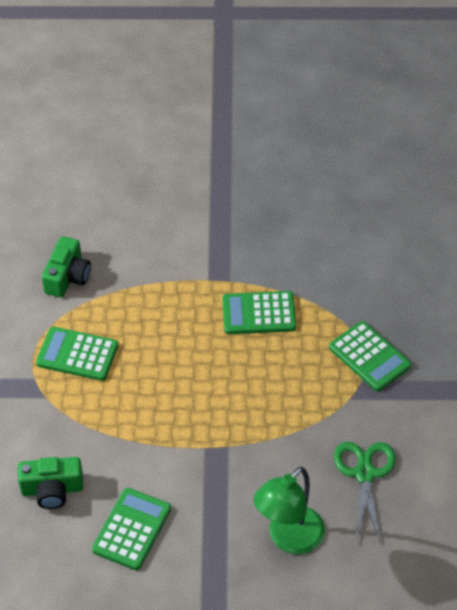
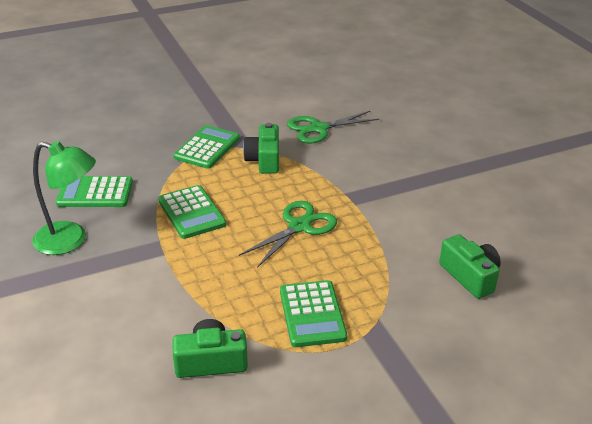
camera: 115 degrees left, 15 degrees down
green calculator [92,488,171,570] -> green calculator moved to [56,176,133,207]
green lamp [254,467,325,554] -> green lamp moved to [32,141,96,255]
none -> green scissors [239,201,337,268]
none -> green camera [243,123,279,174]

